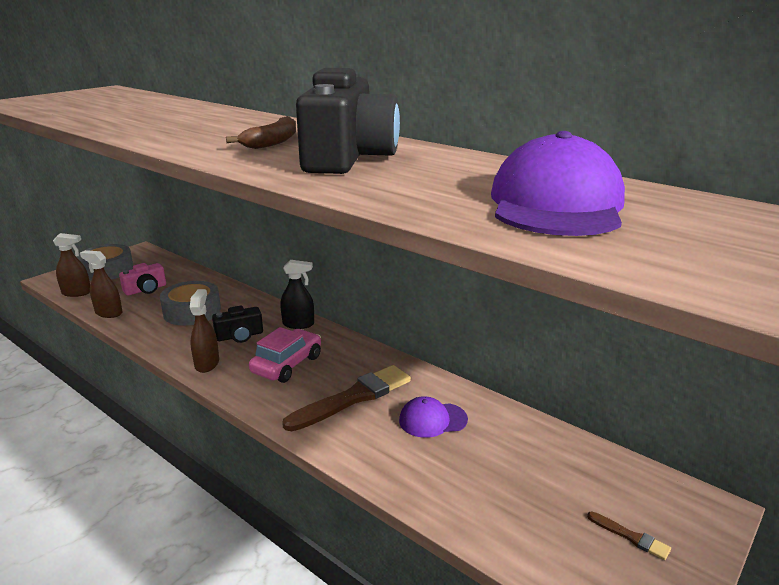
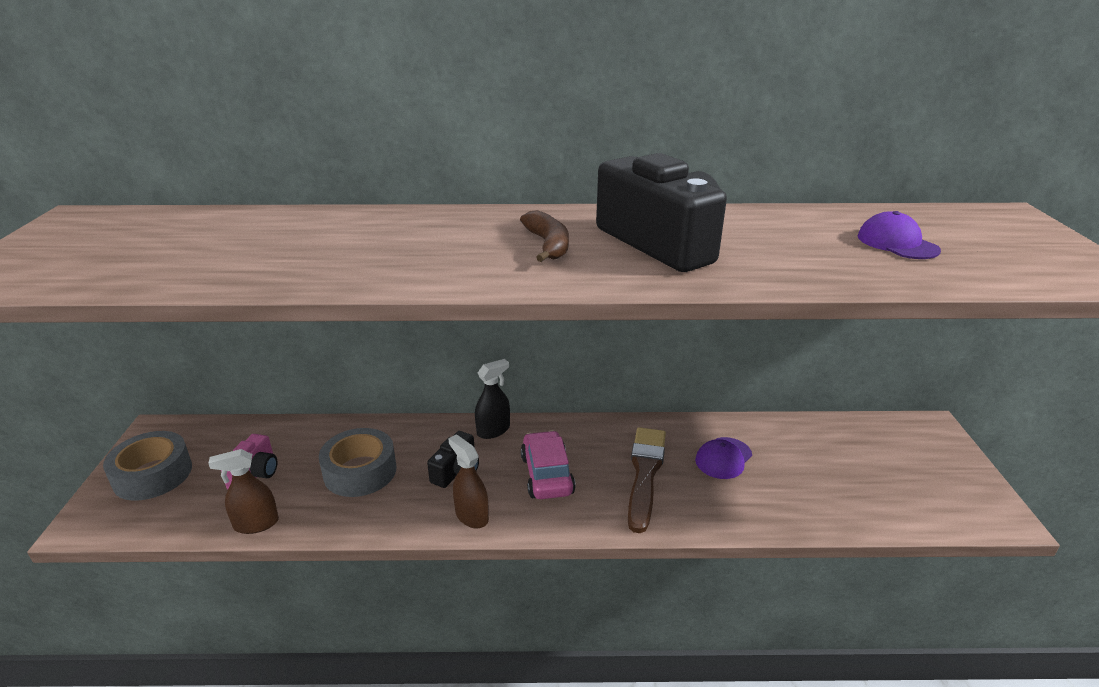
camera: 40 degrees left, 5 degrees up
brown spray bottle [53,233,90,297] -> none
purple cap [491,131,625,236] -> purple cap [858,211,941,259], size x0.54
brown brush [587,512,671,560] -> none

